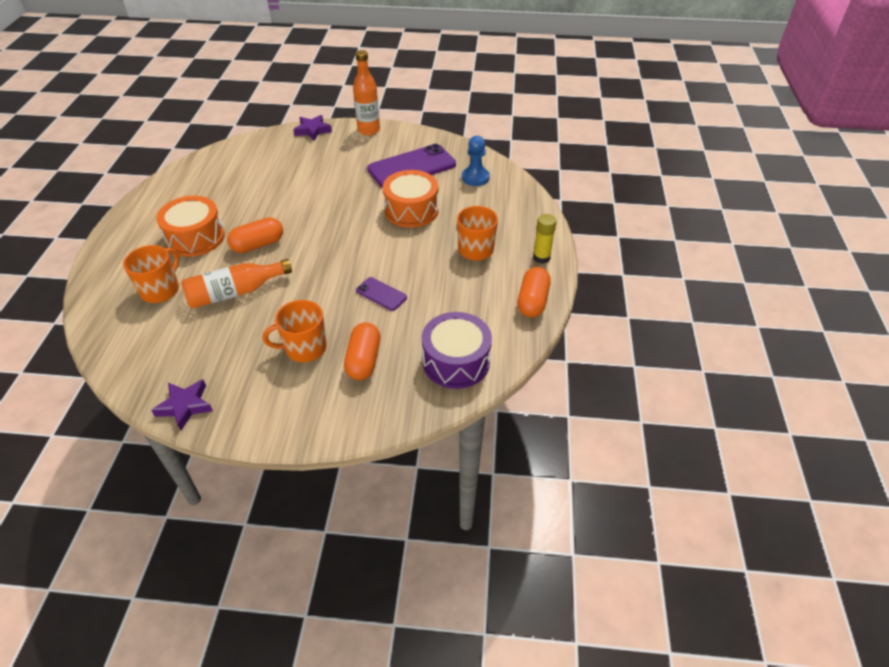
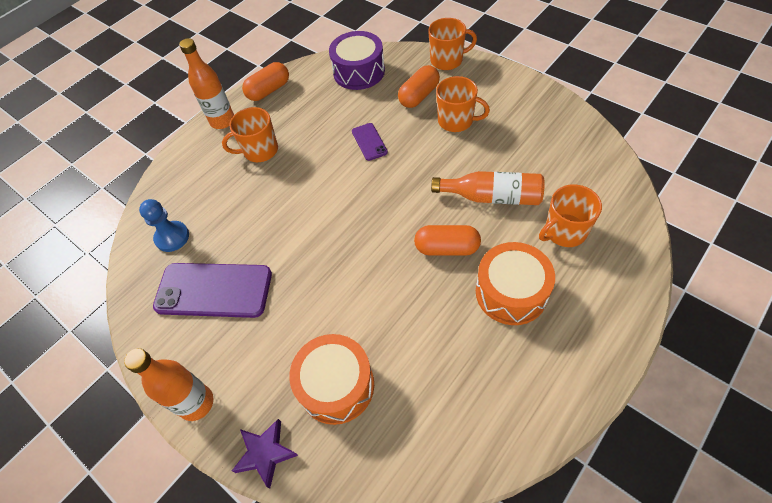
camera: 140 degrees left, 10 degrees up
purple star [151,379,213,430] -> none
orange drum [383,170,439,228] -> orange drum moved to [289,334,374,425]
yellow glue stick [533,214,557,264] -> orange bottle [179,38,234,129]
none -> orange mug [428,18,477,70]

